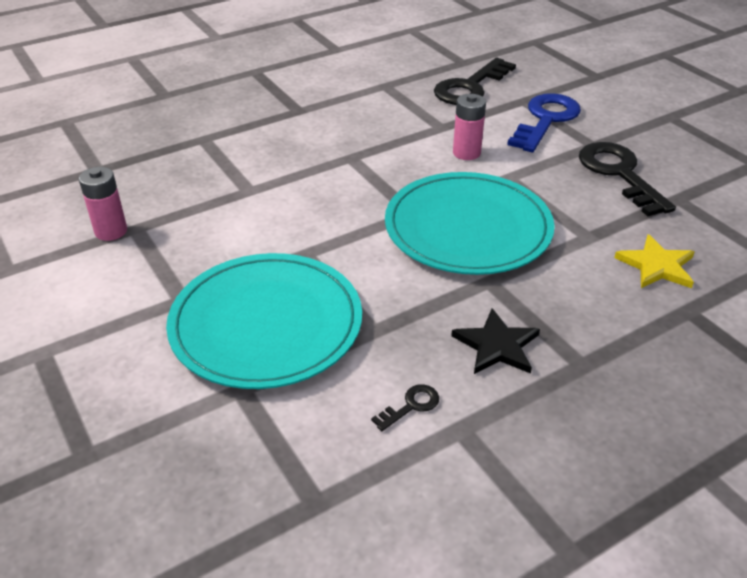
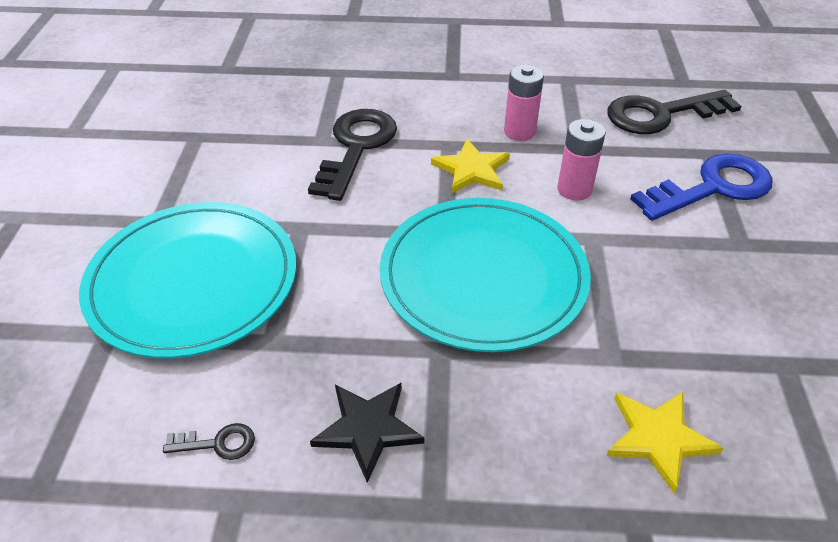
camera: 35 degrees right, 5 degrees up
pink battery [79,167,127,241] -> pink battery moved to [504,64,544,141]
black key [579,142,676,216] -> black key moved to [308,109,397,201]
none -> yellow star [431,139,510,193]

